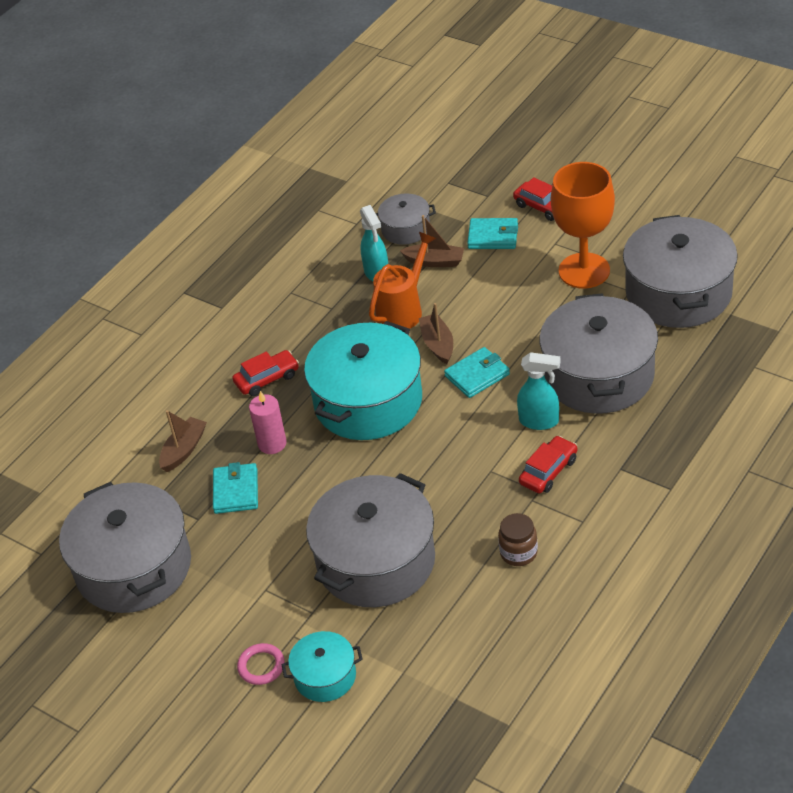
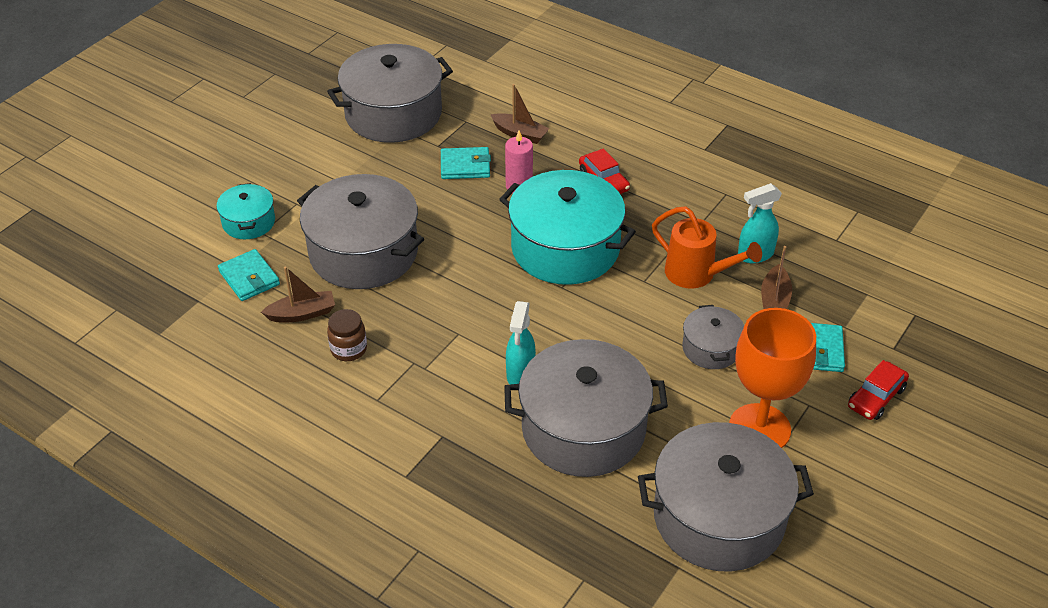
camera: 85 degrees right, 0 degrees up
pink ring [237,643,285,685] -> none
grey pot [376,194,436,245] -> grey pot moved to [682,305,744,369]
brown boat [419,303,453,364] -> brown boat moved to [261,267,335,322]
turquoise wallet [444,347,510,398] -> turquoise wallet moved to [218,249,280,301]
red car [519,436,577,493] -> none

